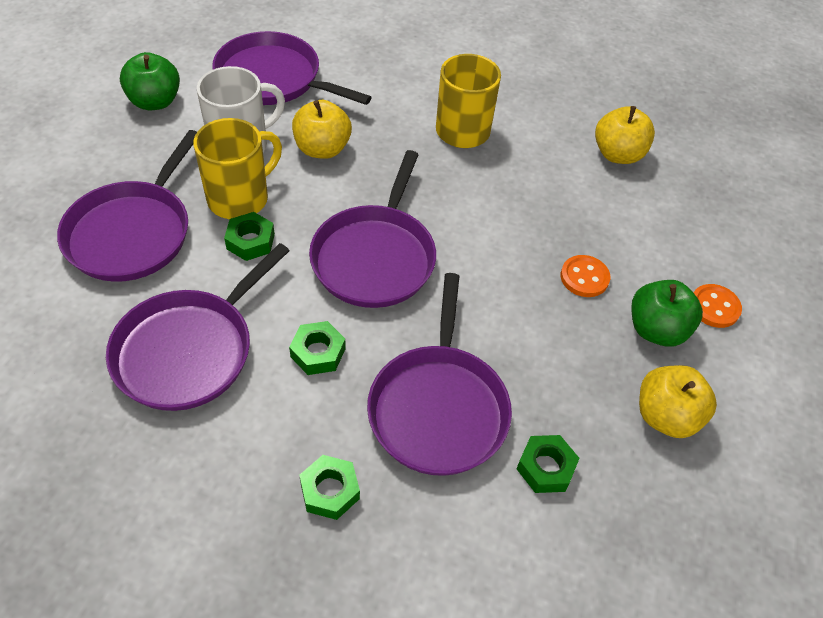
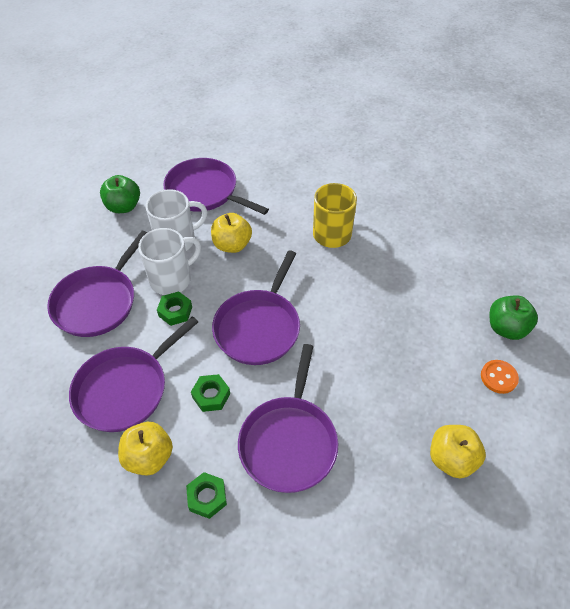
camera: 10 degrees right, 0 degrees up
yellow mug [193,118,282,219] -> white mug [138,228,201,295]
green nut [517,435,580,493] -> none
orange button [561,255,610,297] -> none
yellow apple [595,106,655,164] -> yellow apple moved to [118,422,173,476]
green apple [631,280,703,347] -> green apple moved to [490,295,538,340]

